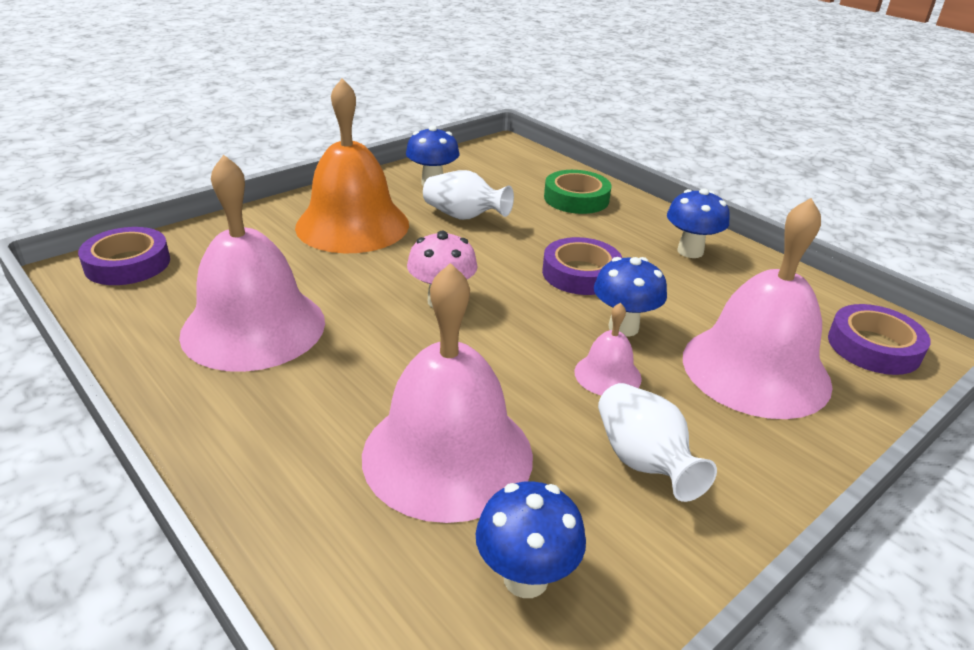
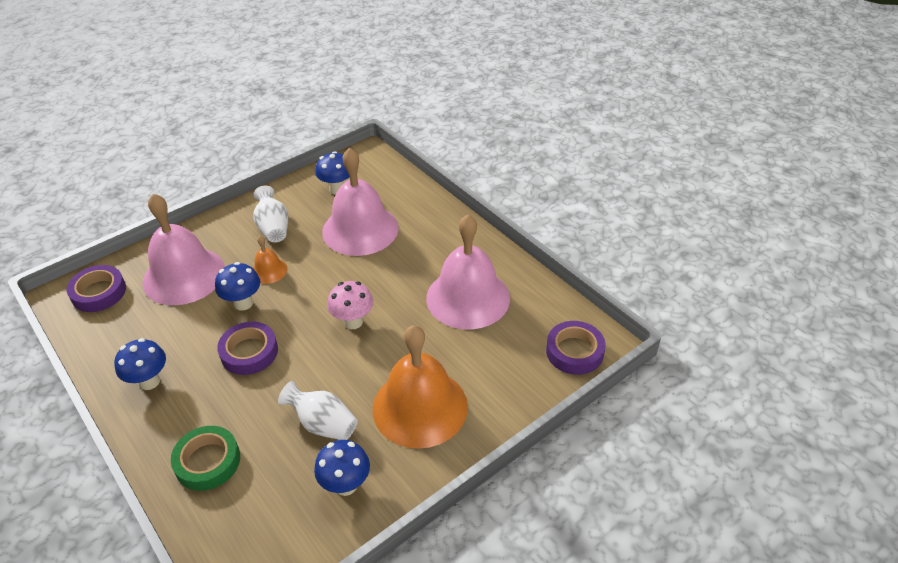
camera: 175 degrees left, 10 degrees up
pink bell [574,303,642,396] -> orange bell [253,236,287,284]

